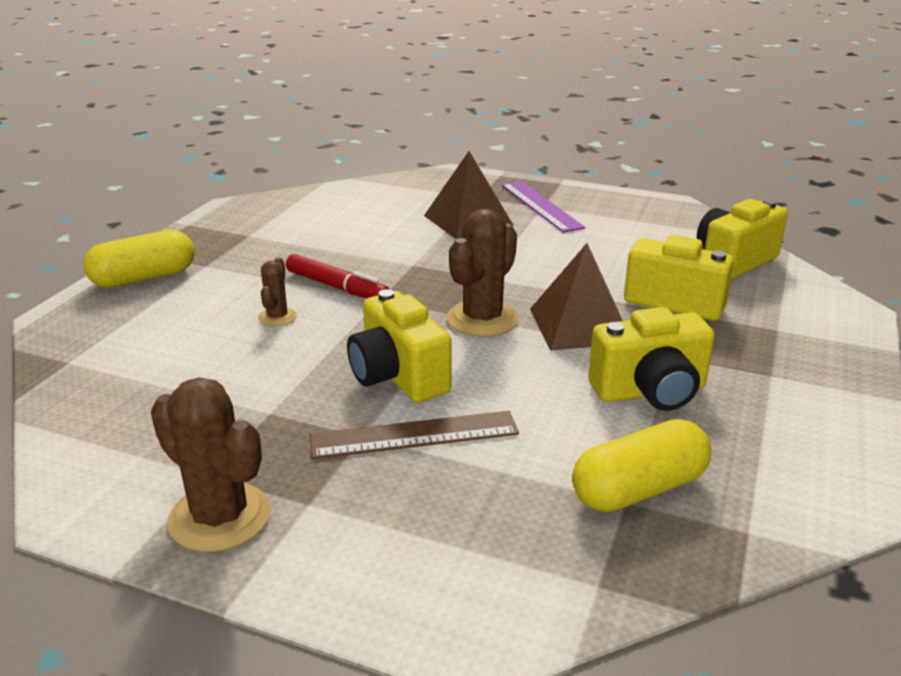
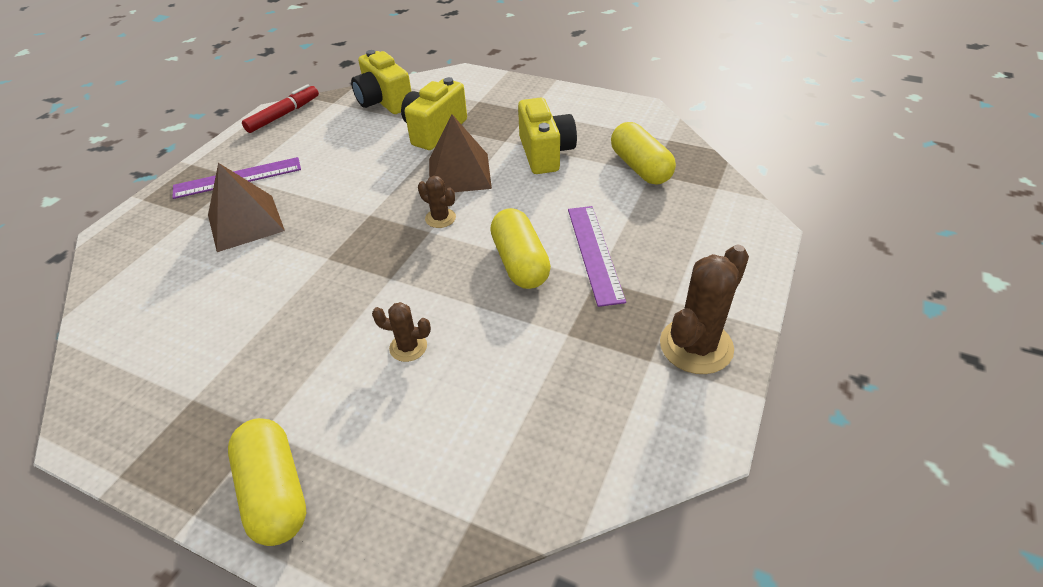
camera: 85 degrees left, 15 degrees up
red marker [286,254,390,298] -> red marker moved to [242,84,319,133]
brown ruler [310,411,519,459] -> purple ruler [568,206,626,307]
yellow camera [347,289,452,403] -> yellow capsule [490,208,551,289]
brown cactus [447,209,519,337] -> brown cactus [418,176,456,228], size x0.53

